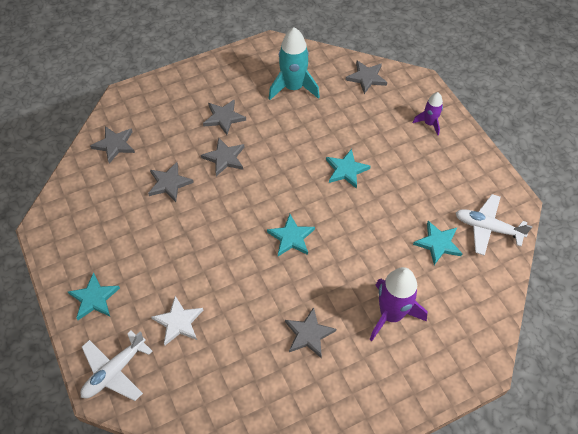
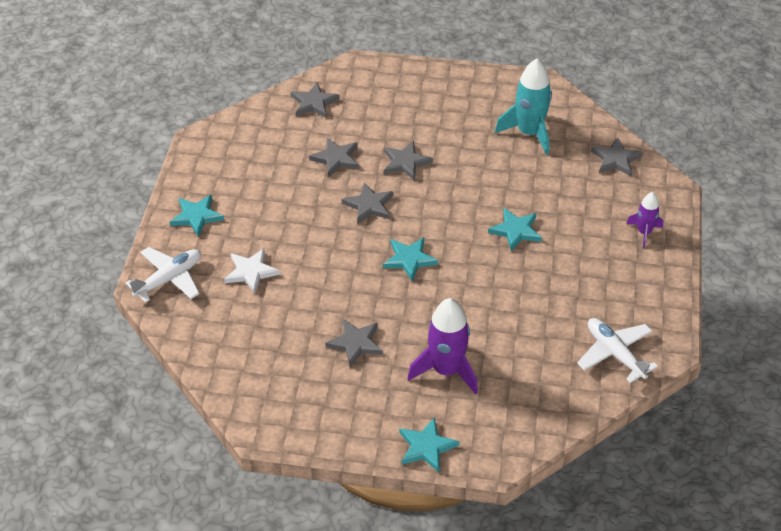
camera: 35 degrees right, 10 degrees down
white plane [80,331,152,401] -> white plane turned 150 degrees clockwise [125,247,201,303]
grey star [203,99,246,135] -> grey star moved to [342,182,394,224]
turquoise star [413,221,463,265] -> turquoise star moved to [399,417,459,472]

